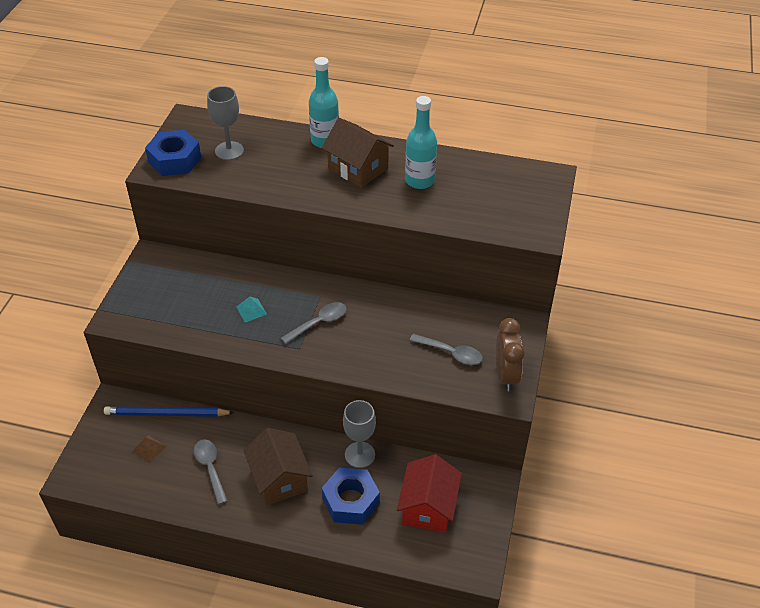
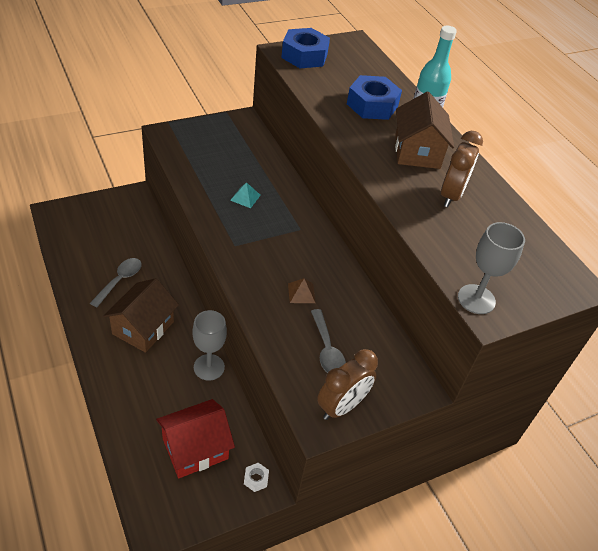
camera: 45 degrees right, 0 degrees up
blue pencil [104,406,234,417] -> none
brown pyramid [132,435,166,463] -> brown pyramid moved to [288,278,316,303]
grey goblet [207,86,244,160] -> grey goblet moved to [458,222,525,314]
grey spoon [281,302,346,344] -> none
blue nut [322,468,380,525] -> blue nut moved to [347,75,402,120]
turquoise bottle [405,96,437,189] -> brown clock [441,131,483,207]
none -> white nut [244,463,269,492]

